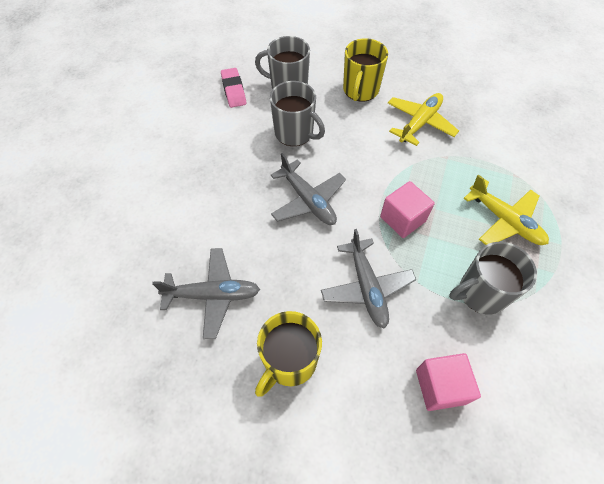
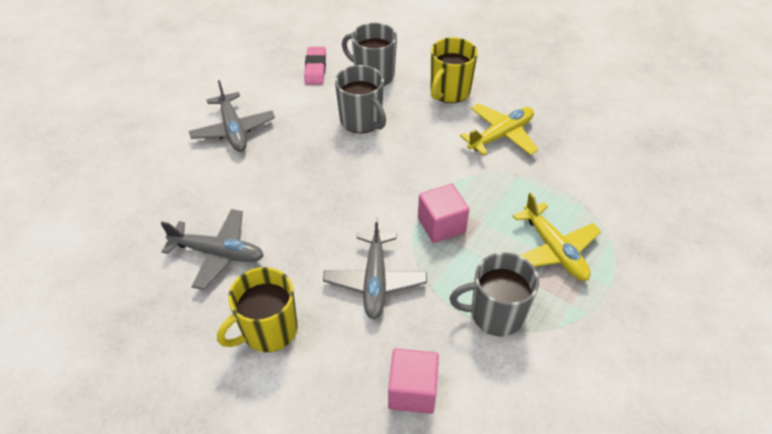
camera: 15 degrees right, 10 degrees down
grey plane [271,153,346,225] -> grey plane moved to [189,80,275,152]

